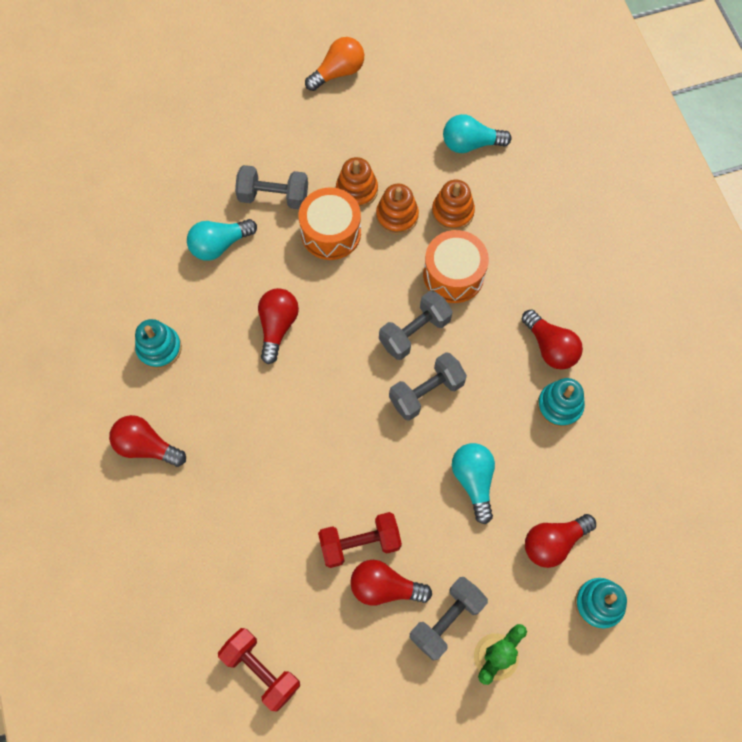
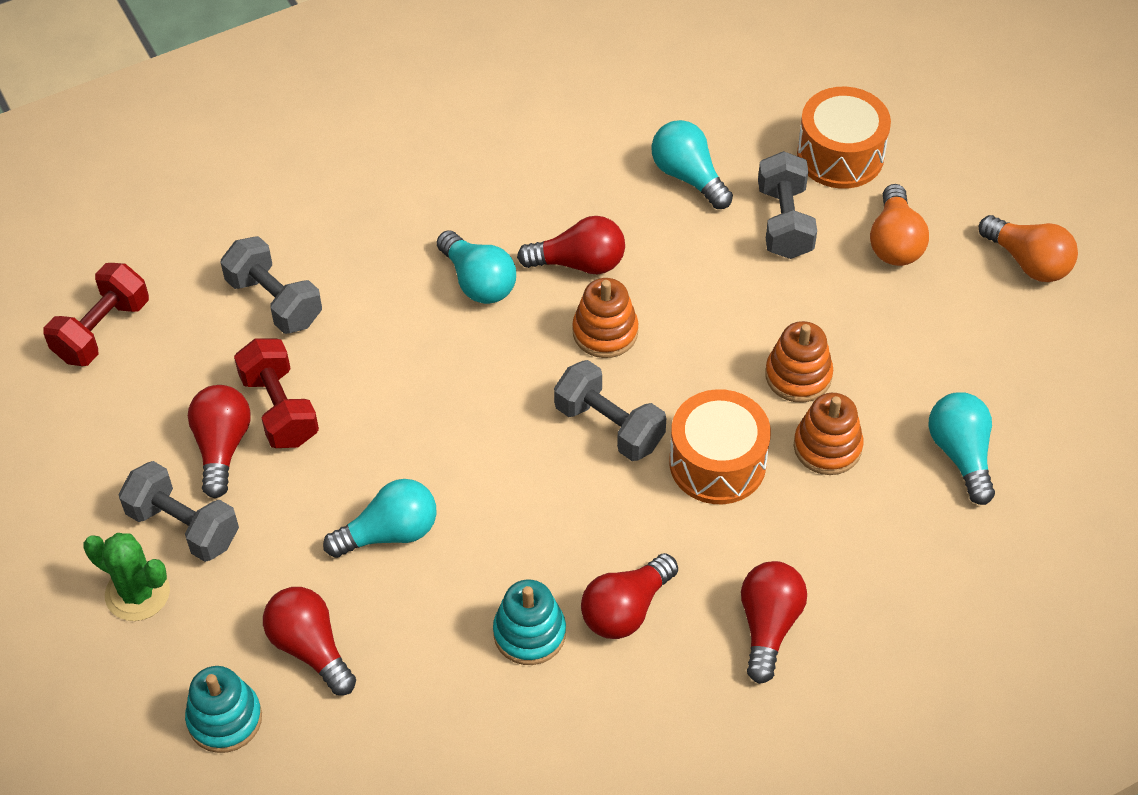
camera: 80 degrees right, 15 degrees down
red light bulb [109,415,186,467] -> red light bulb moved to [741,561,807,684]
turquoise stacking toy [135,319,182,369] -> none
orange drum [299,188,361,260] -> orange drum moved to [797,87,891,189]
orange stacking toy [336,157,378,208] -> orange stacking toy moved to [572,278,638,358]
grey dumbbell [389,352,467,421] -> grey dumbbell moved to [221,236,322,334]
none -> turquoise light bulb [437,230,516,304]
none -> orange light bulb [870,184,929,266]

